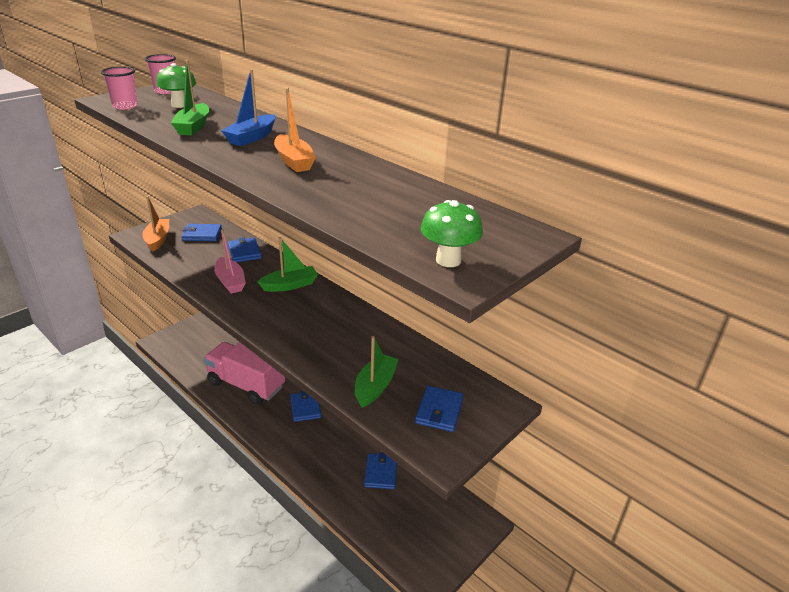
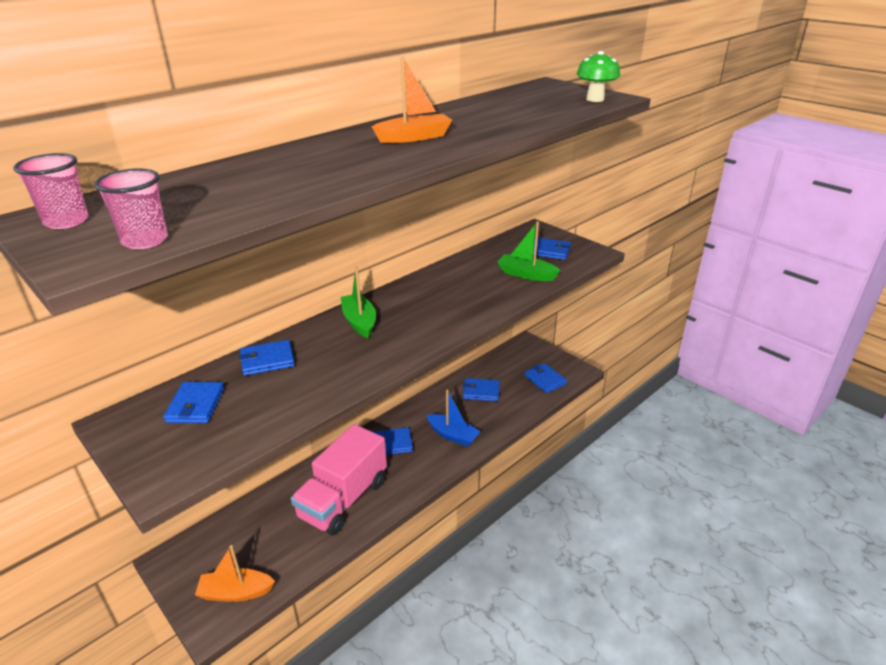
camera: 85 degrees left, 0 degrees up
orange boat [142,196,169,251] -> orange boat moved to [195,545,275,602]
green mushroom [156,63,196,108] -> none
green boat [171,60,209,136] -> none
pink boat [214,229,246,294] -> none
blue boat [221,69,276,146] -> blue boat moved to [426,390,481,446]
none -> blue wallet [525,363,567,393]

